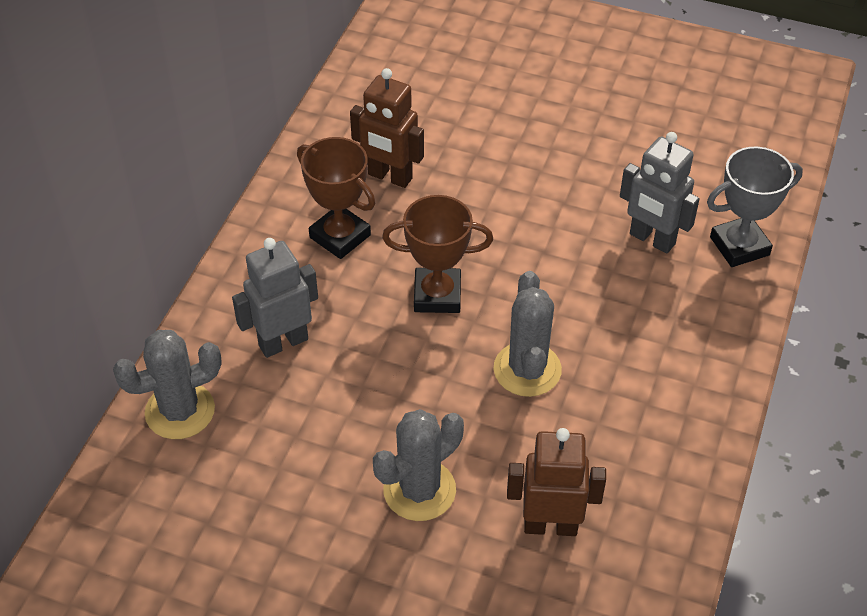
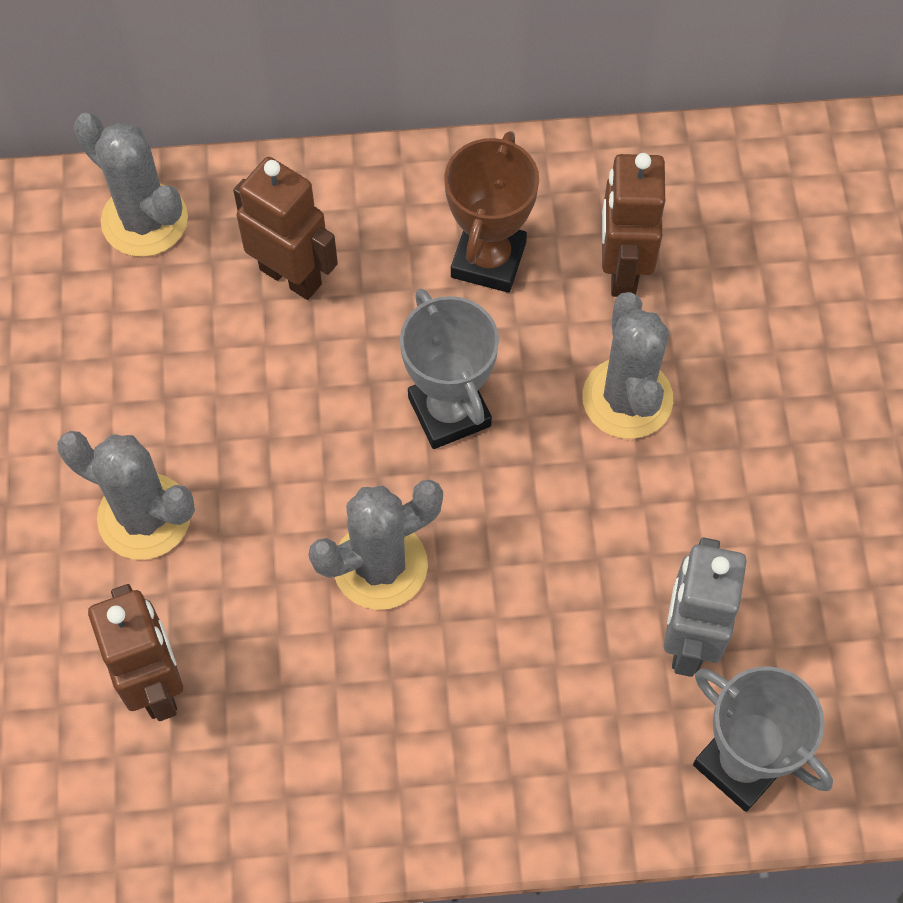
camera: 65 degrees right, 15 degrees up
grey robot [232,238,318,358] -> brown robot [233,157,338,300]
brown trophy [382,195,493,313] -> grey trophy [400,289,499,449]
none -> grey cactus [582,292,673,439]

